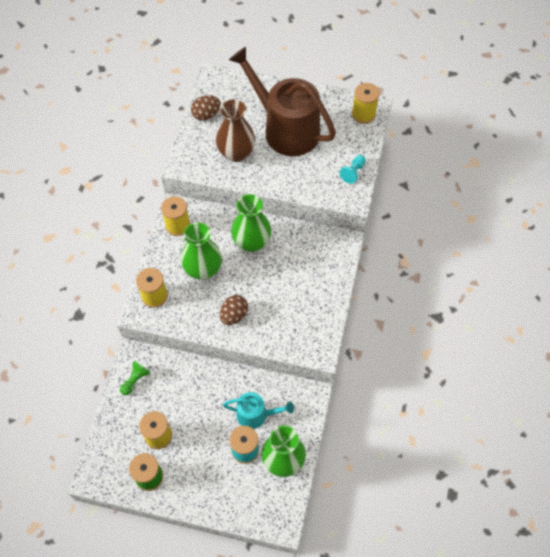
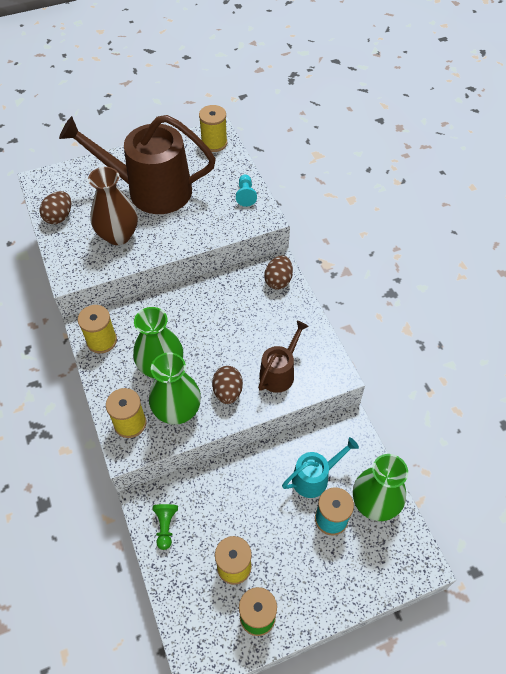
camera: 35 degrees left, 5 degrees down
green vase [231,194,271,252] -> green vase moved to [149,352,201,425]
none -> brown watering can [258,321,309,393]
none -> brown egg [264,255,293,290]

